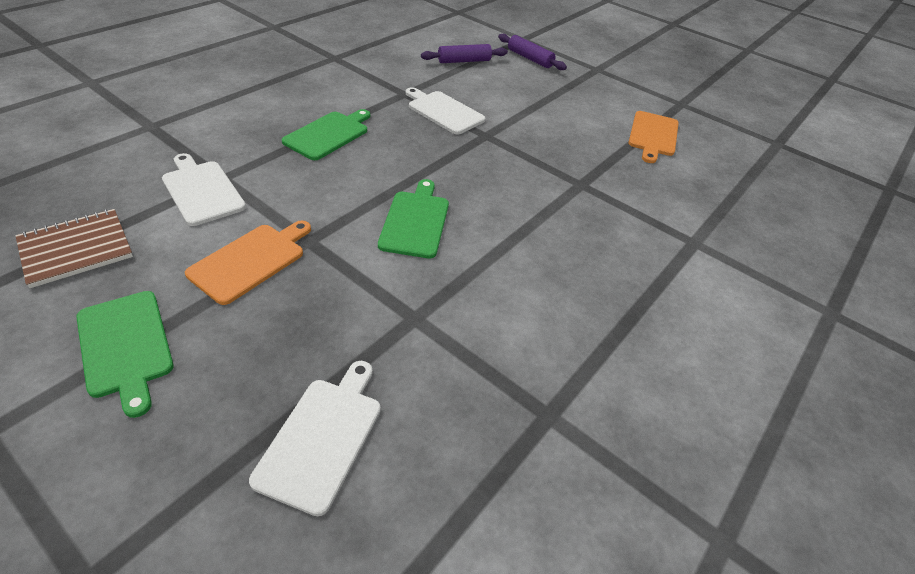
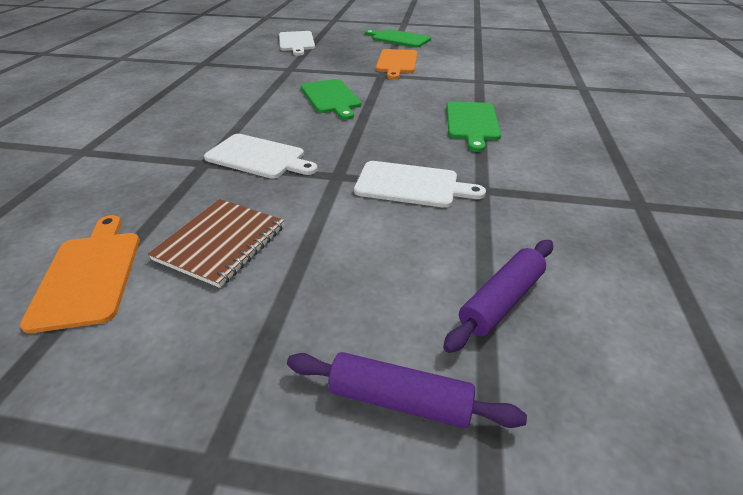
camera: 155 degrees right, 5 degrees down
brown notebook [15,209,133,288] -> brown notebook moved to [148,199,284,288]
white cutting board [162,153,246,226] -> white cutting board moved to [204,134,318,179]

